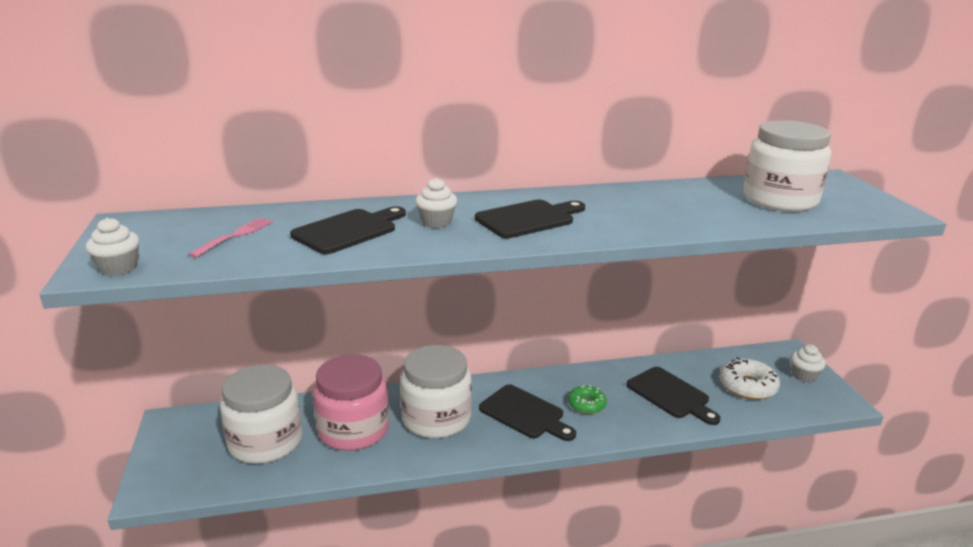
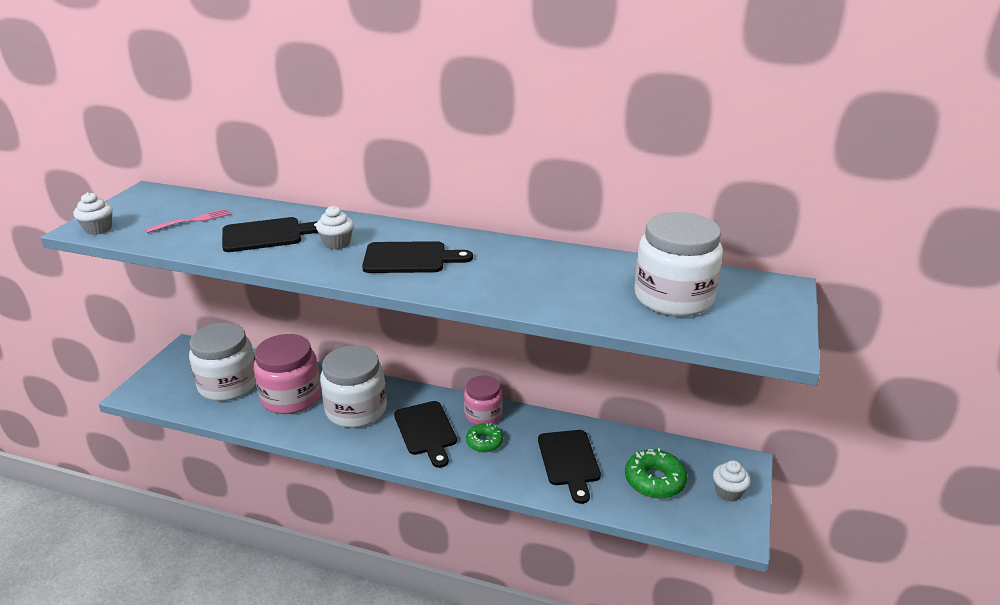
camera: 30 degrees right, 5 degrees up
white donut [720,357,780,400] -> green donut [625,448,687,499]
none -> pink jar [464,376,503,425]

